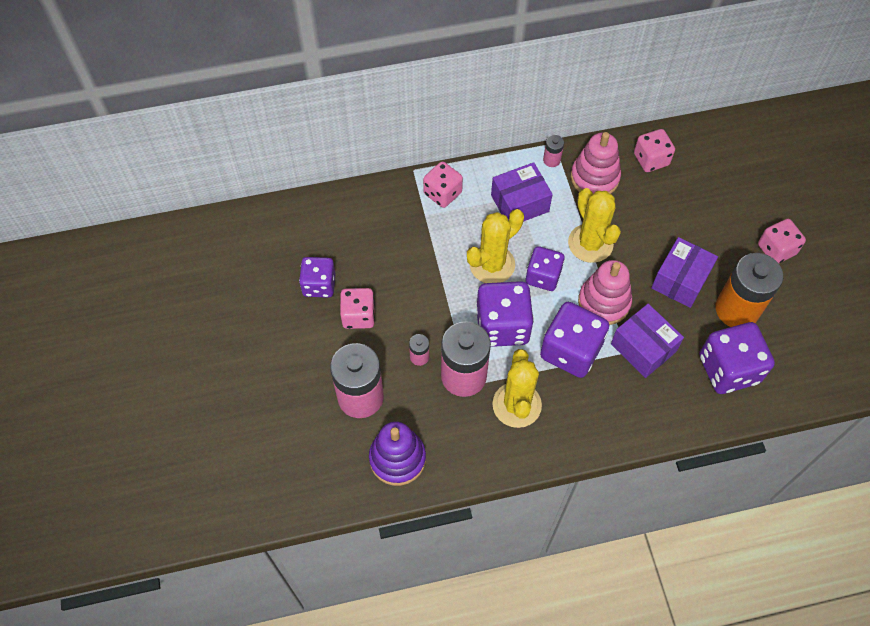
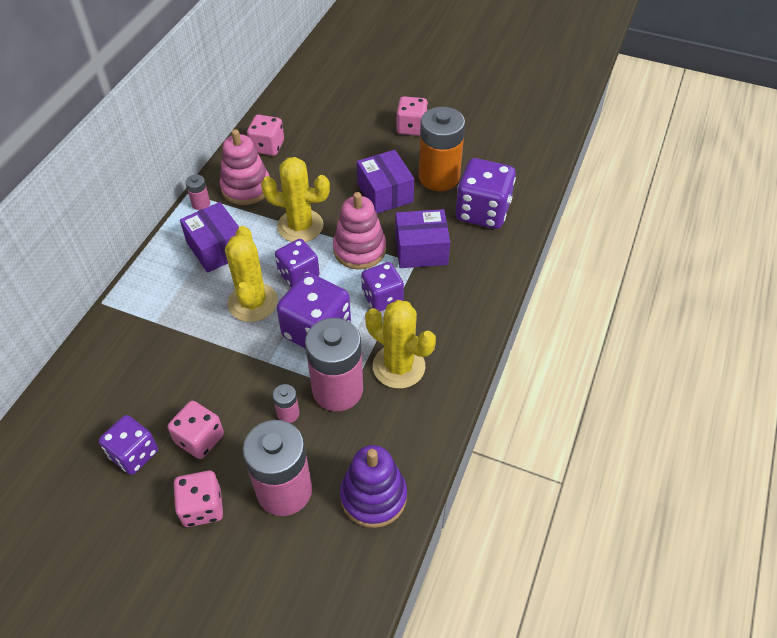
camera: 55 degrees left, 10 degrees down
pink dice [423,162,463,208] -> pink dice moved to [173,470,223,527]
purple box [491,162,553,222] -> purple box turned 45 degrees counterclockwise [180,202,239,273]
purple dice [540,302,609,378] -> purple dice [361,262,404,311], size x0.64

